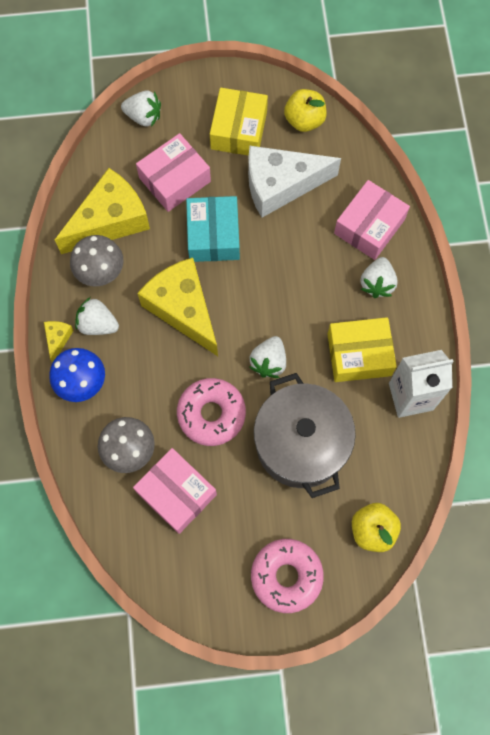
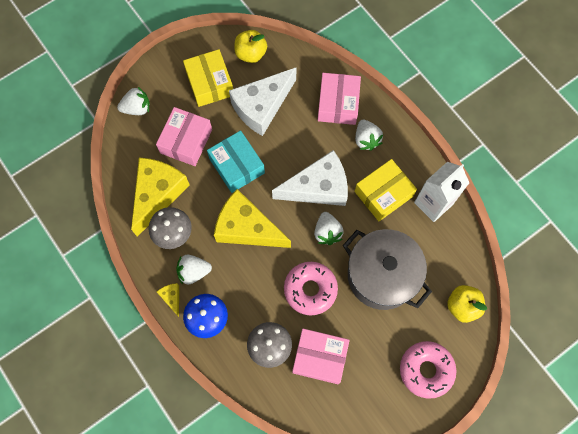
camera: 30 degrees left, 0 degrees up
none -> white cheese [272,150,348,206]

